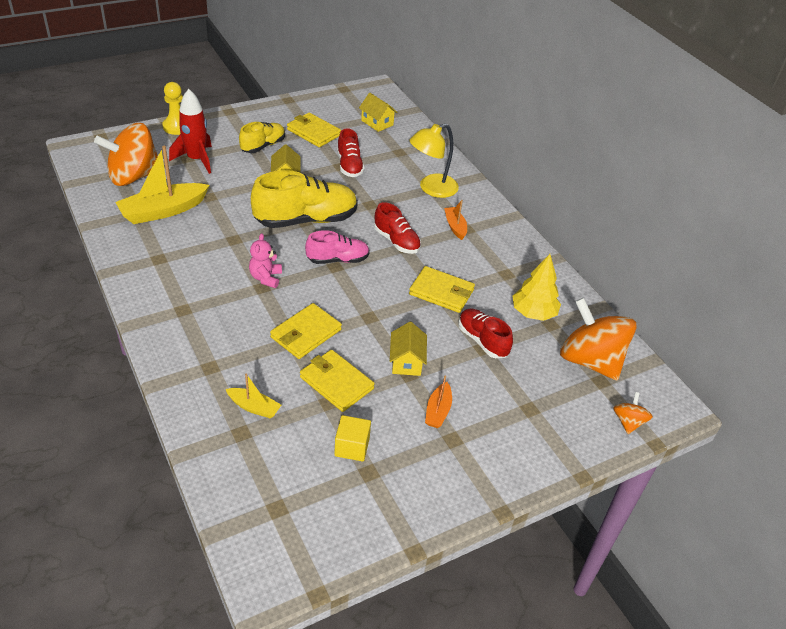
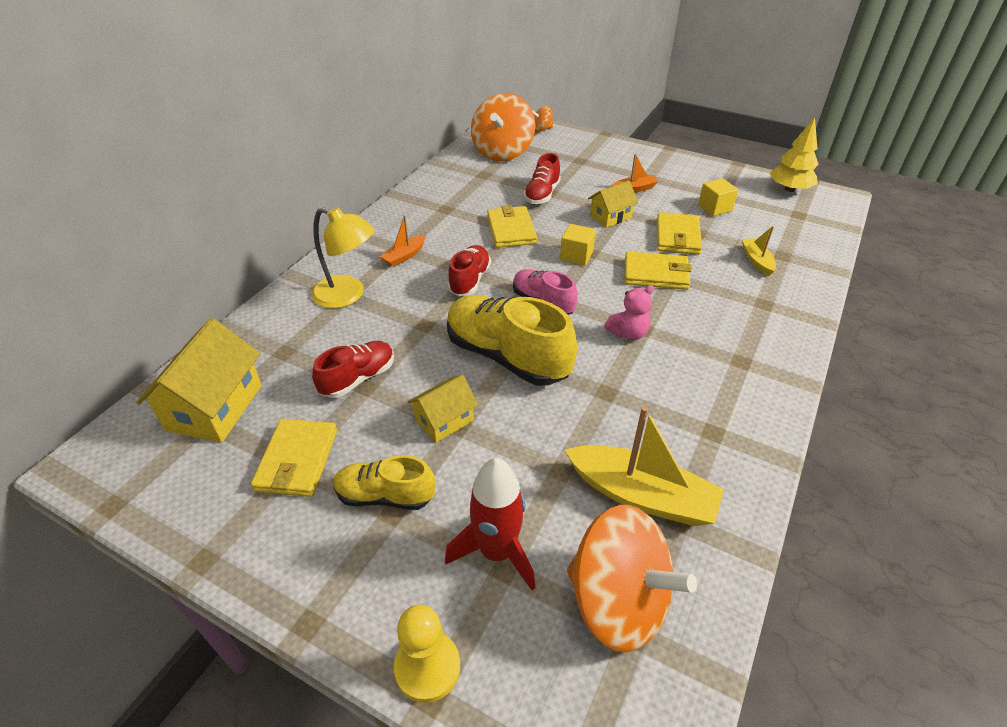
camera: 120 degrees left, 0 degrees up
yellow house [359,93,398,132] -> yellow house [136,318,262,443], size x1.71
yellow tree [513,254,561,321] -> yellow tree moved to [770,117,818,192]
none -> yellow cube [560,224,596,266]

